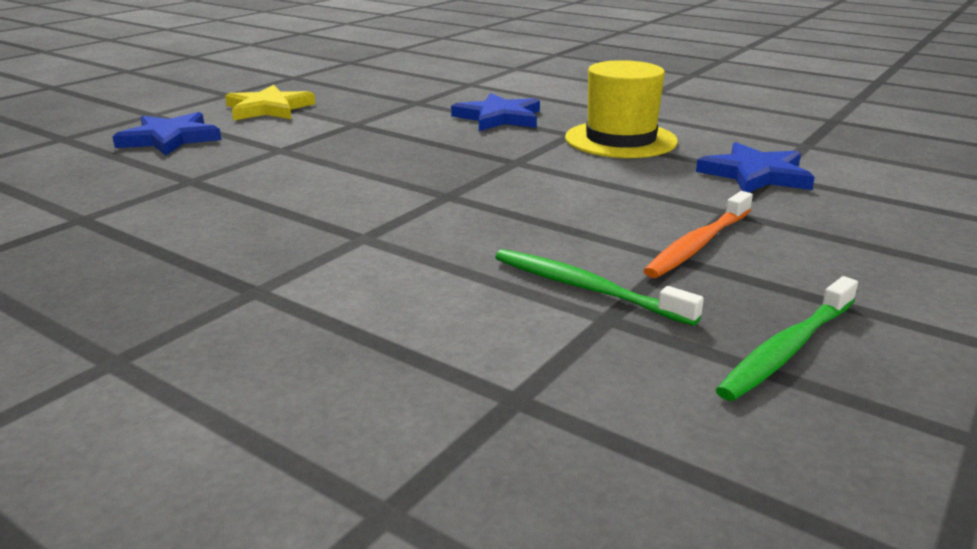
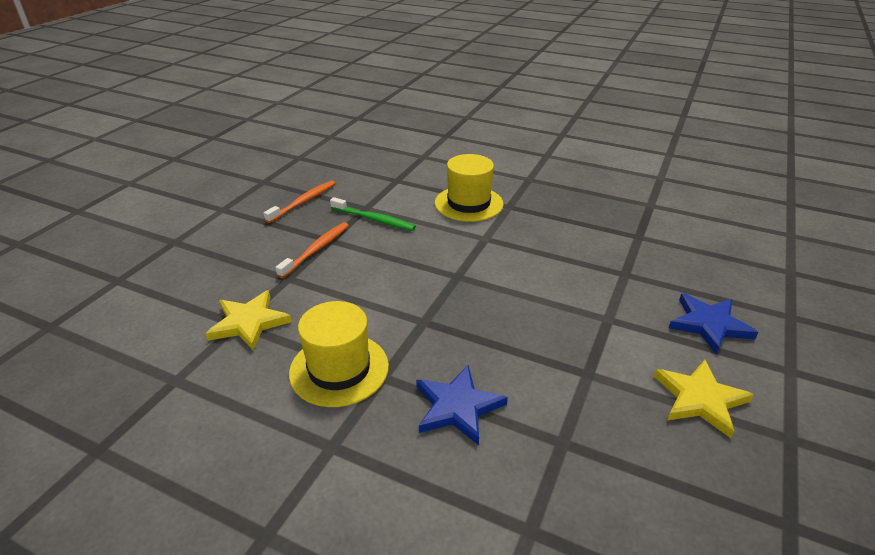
camera: 170 degrees right, 10 degrees up
blue star [696,142,815,192] -> yellow star [205,290,292,351]
green toothbrush [715,276,858,401] -> orange toothbrush [264,181,335,223]
none -> yellow hat [435,154,503,222]

